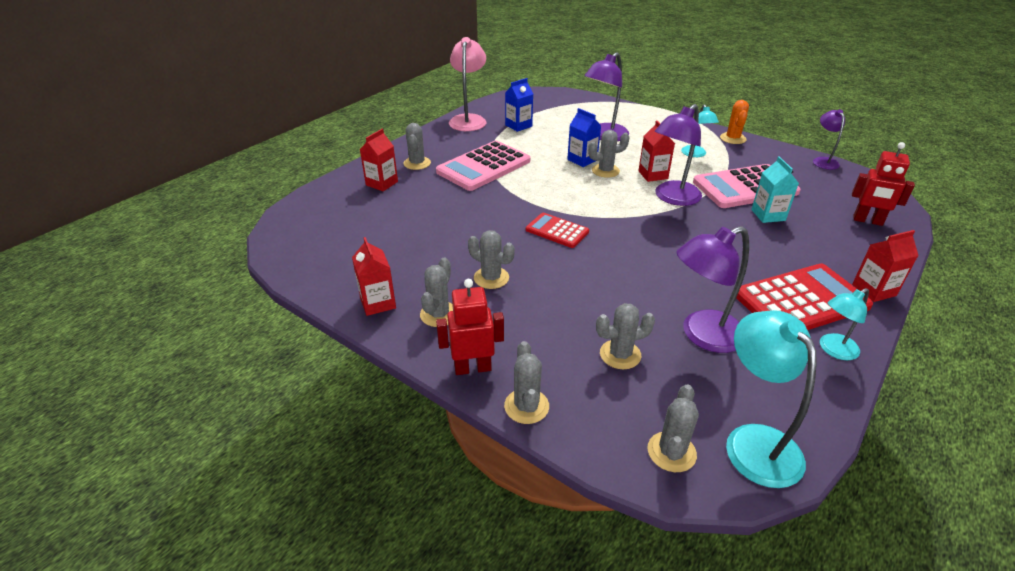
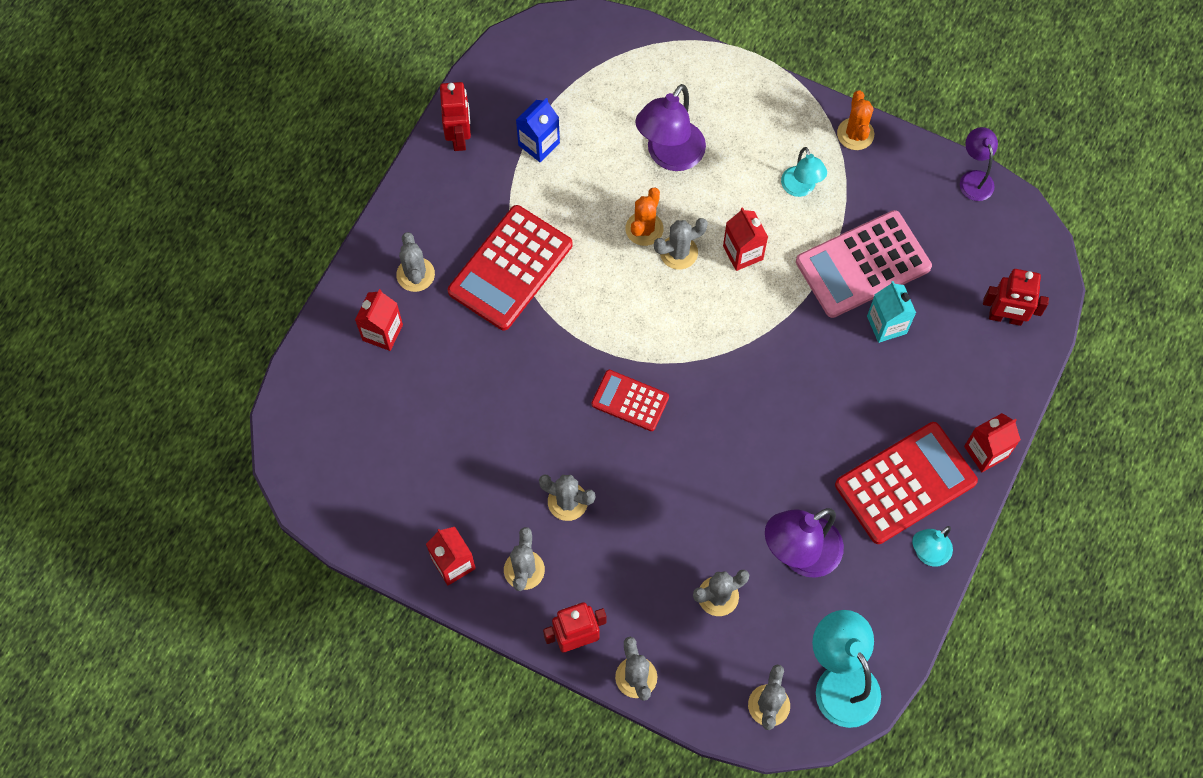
camera: 10 degrees left, 30 degrees up
pink calculator [436,141,530,191] -> red calculator [448,205,572,330]
pink lamp [449,37,486,131] -> red robot [440,82,471,151]
blue carton [567,108,601,167] -> orange cactus [625,187,663,246]
purple lamp [655,104,702,206] -> none

